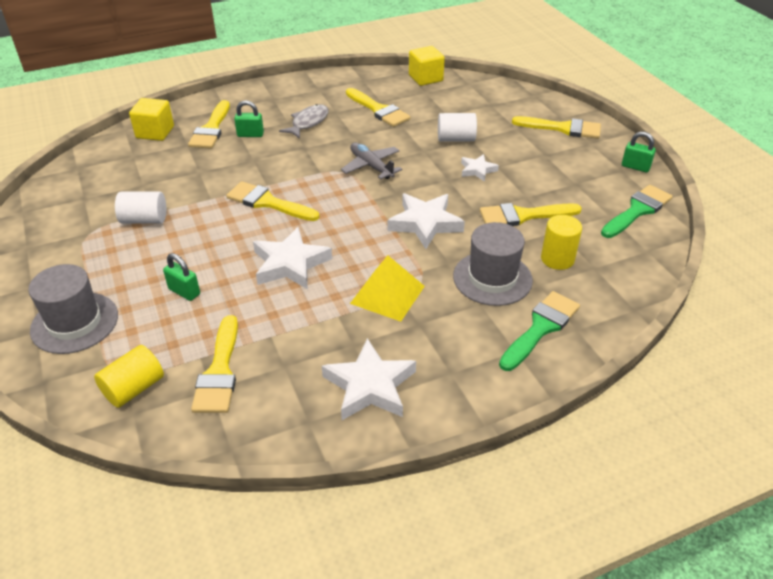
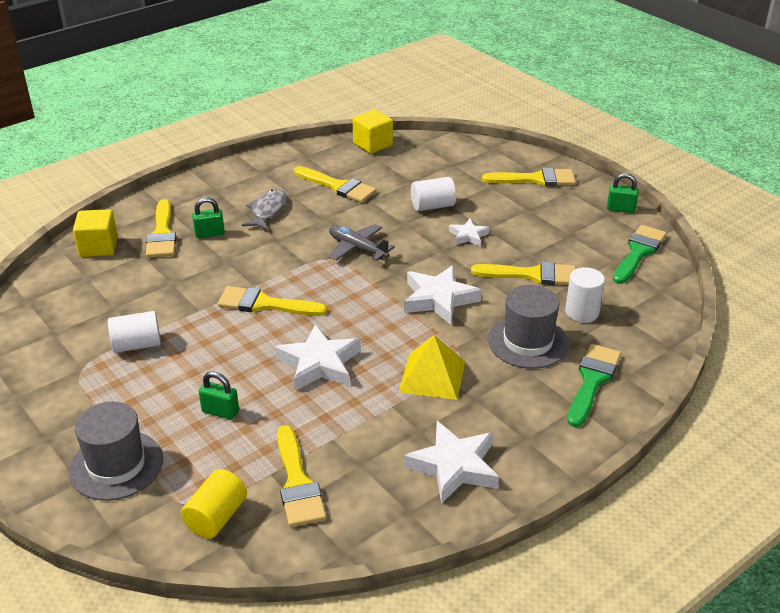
camera: 15 degrees left, 5 degrees down
yellow brush [480,203,582,226] -> yellow brush turned 150 degrees counterclockwise [471,262,576,285]
yellow cylinder [541,215,582,270] -> white cylinder [565,267,605,323]

